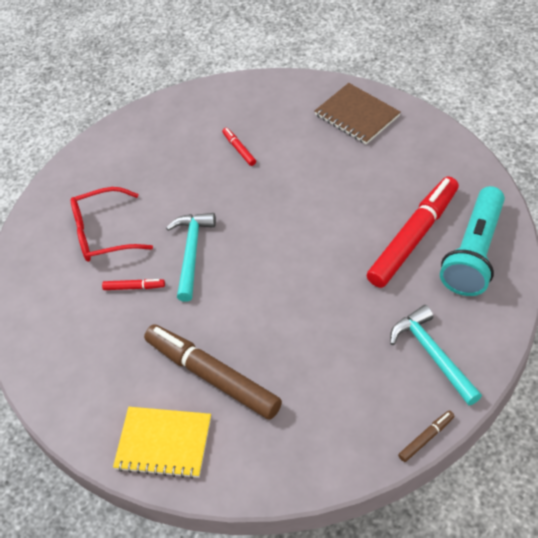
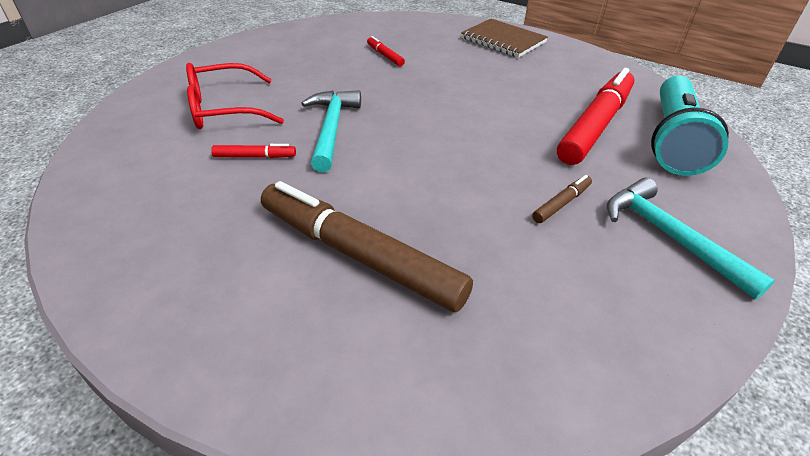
camera: 10 degrees left, 10 degrees down
yellow notebook [113,407,211,479] -> none
brown marker [398,410,455,462] -> brown marker moved to [532,175,592,223]

